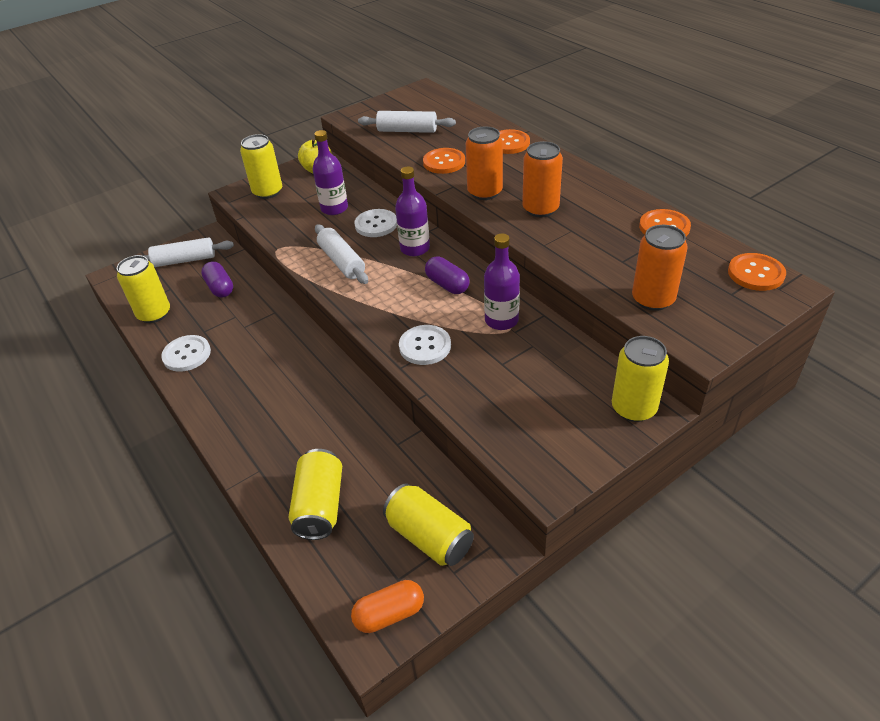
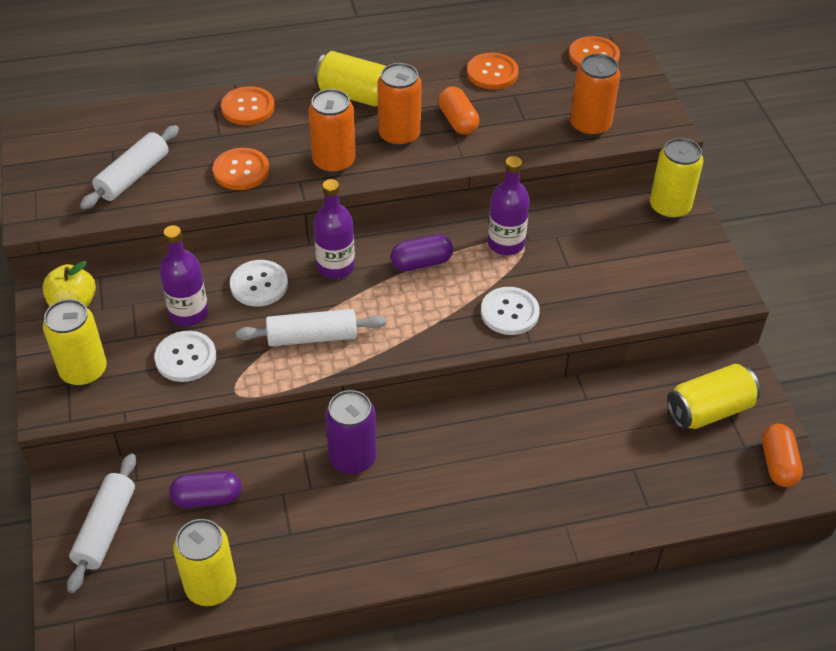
camera: 70 degrees left, 5 degrees up
white button [161,335,211,372] -> white button moved to [154,331,216,382]
yellow can [289,449,342,540] -> yellow can moved to [314,51,386,107]
none -> purple can [325,390,377,474]
none -> orange capsule [438,86,479,135]

